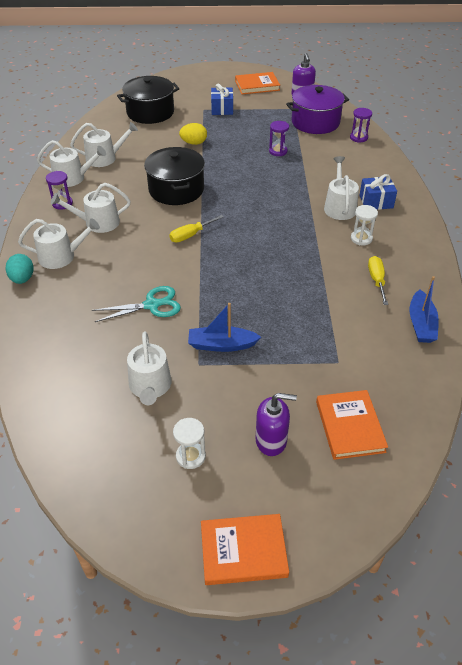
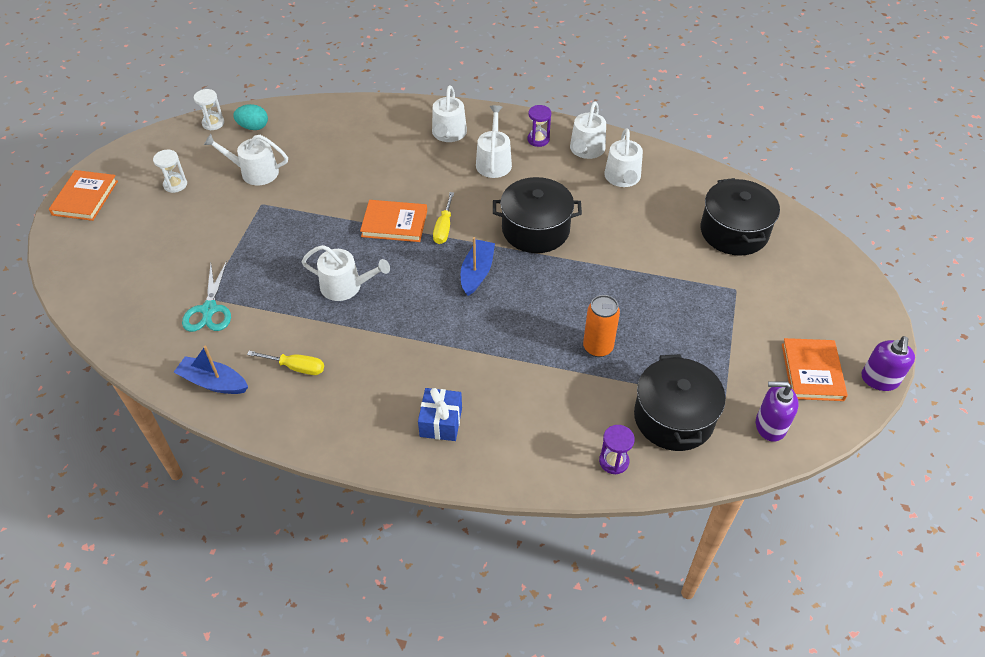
camera: 105 degrees right, 5 degrees up
turquoise egg [6,254,34,284] -> turquoise egg moved to [233,104,268,130]
turquoise scissors [92,286,181,322] -> turquoise scissors moved to [182,261,231,332]
yellow screwdriver [169,215,224,242] -> yellow screwdriver turned 150 degrees counterclockwise [433,192,454,244]
yellow egg [179,123,207,145] -> none
blue boat [188,303,261,352] -> blue boat moved to [461,237,495,296]
blue gift [211,84,233,115] -> none
purple soap dispenser [256,393,297,456] -> purple soap dispenser moved to [861,336,915,391]
purple hourglass [269,121,289,156] -> orange can [583,295,620,357]
purple pot [286,85,349,134] -> black pot [634,354,726,451]
orange book [316,390,388,460] -> orange book moved to [360,200,427,242]
white watering can [324,156,359,220] -> white watering can moved to [302,245,390,301]
white hourglass [351,205,378,246] -> white hourglass moved to [194,89,224,130]

